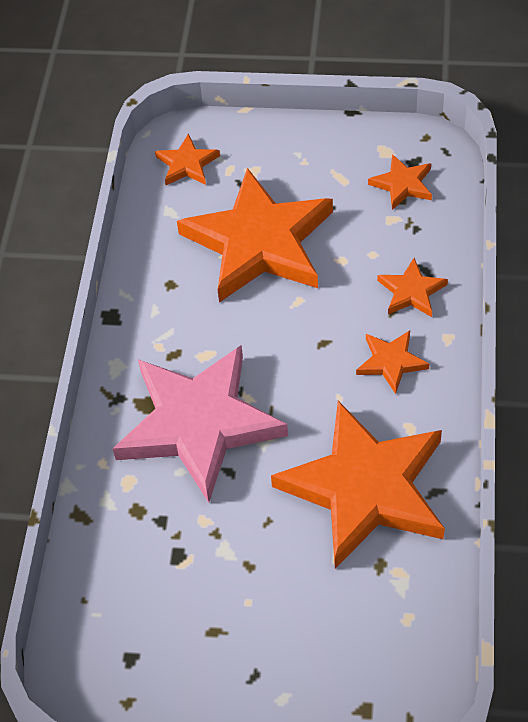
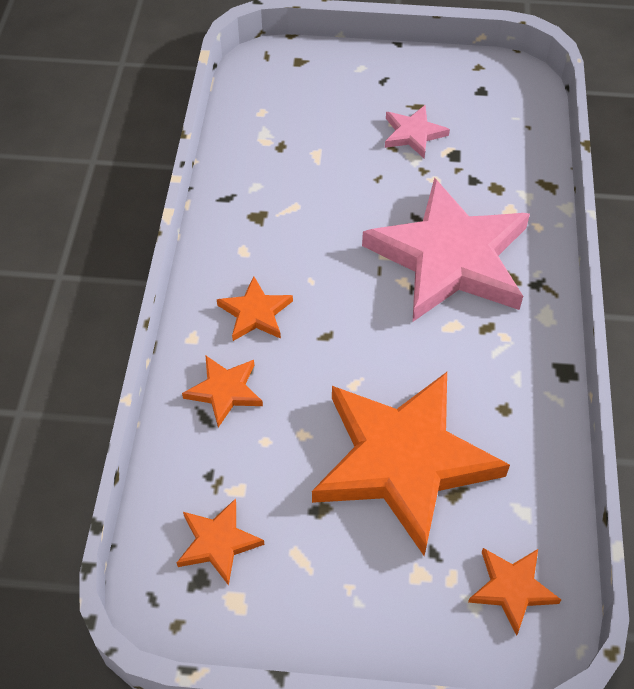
camera: 175 degrees right, 0 degrees up
orange star [271,401,445,569] -> none
none -> pink star [385,105,450,158]

